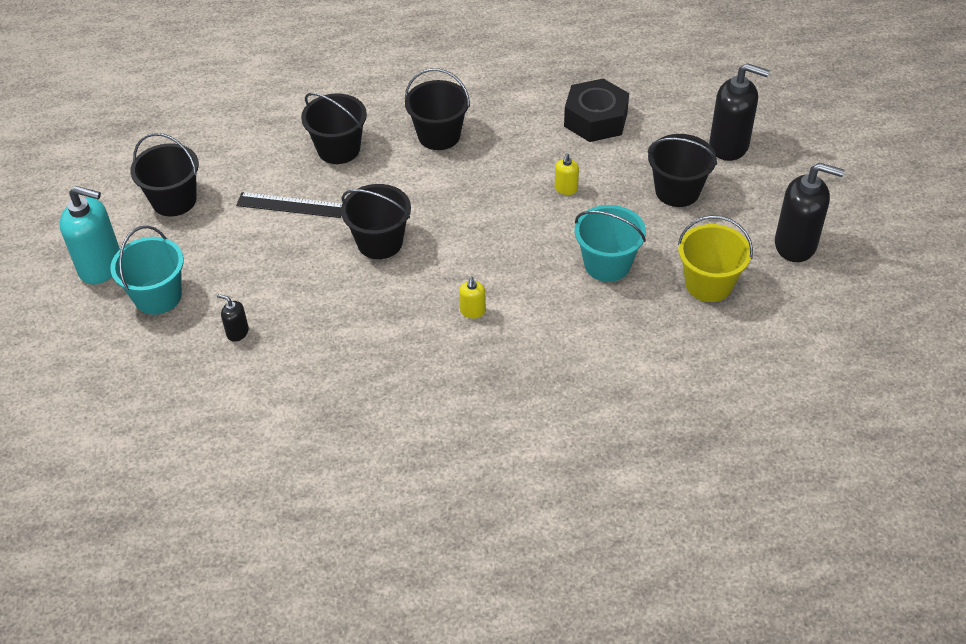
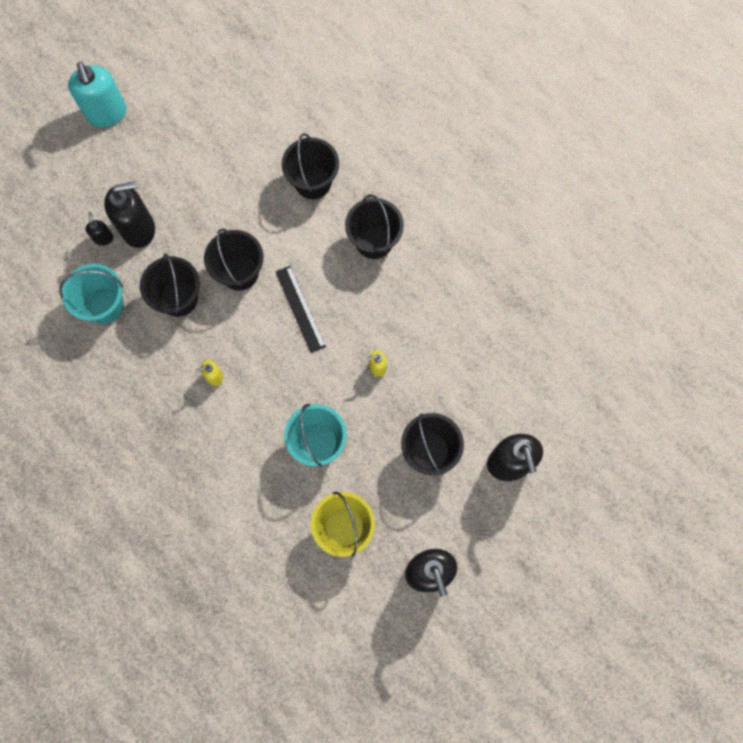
camera: 55 degrees right, 25 degrees up
turquoise bucket [110,226,184,315] -> turquoise bucket moved to [59,264,124,324]
black bucket [130,133,199,216] -> black bucket moved to [140,254,200,317]
black ruler [236,192,342,218] -> black ruler moved to [276,266,326,353]
black nut [564,79,629,142] -> none
none -> black soap dispenser [104,181,155,248]

